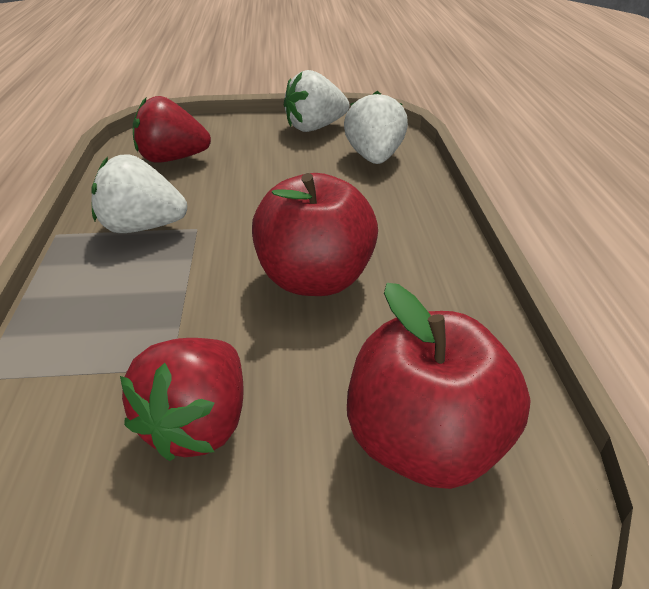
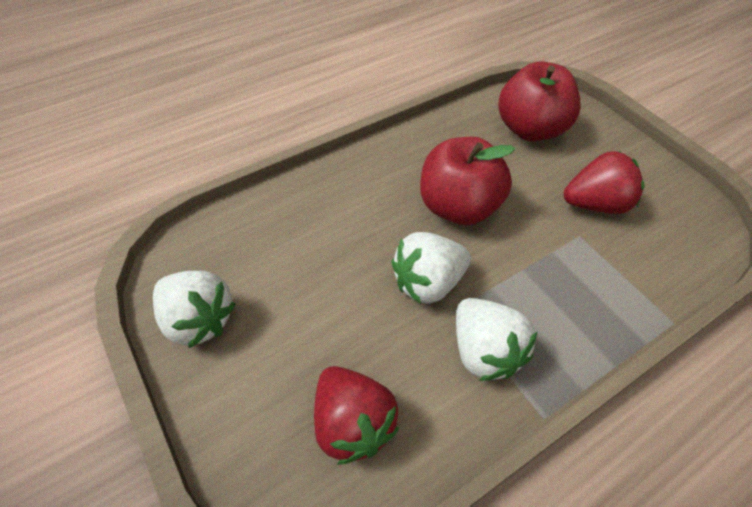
camera: 120 degrees left, 15 degrees up
white strawberry [344,91,408,164] -> white strawberry moved to [391,232,471,304]

